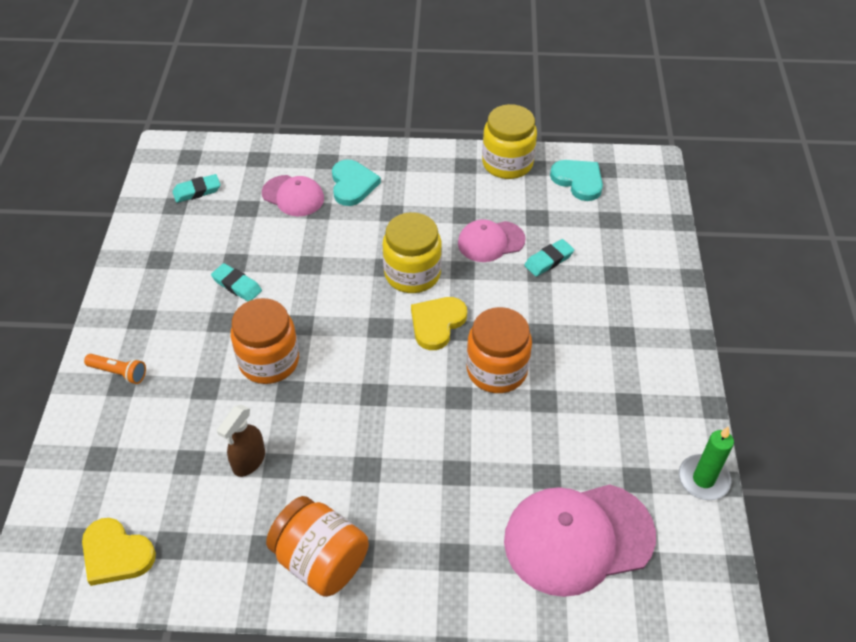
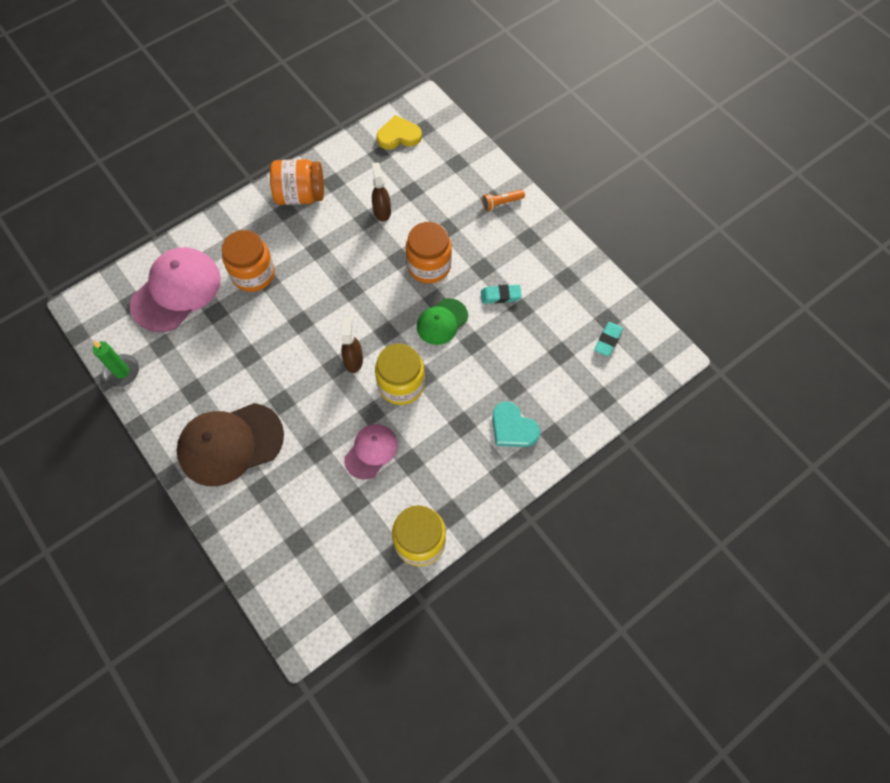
camera: 140 degrees right, 15 degrees up
pink cap [262,175,324,216] -> none
yellow heart [411,297,467,350] -> brown spray bottle [341,317,363,373]
orange jar [466,307,532,393] -> orange jar moved to [222,230,275,292]
turquoise eraser [524,239,574,277] -> none
turquoise heart [550,160,603,201] -> none
none -> brown cap [177,403,284,486]
none -> green cap [417,298,468,345]

